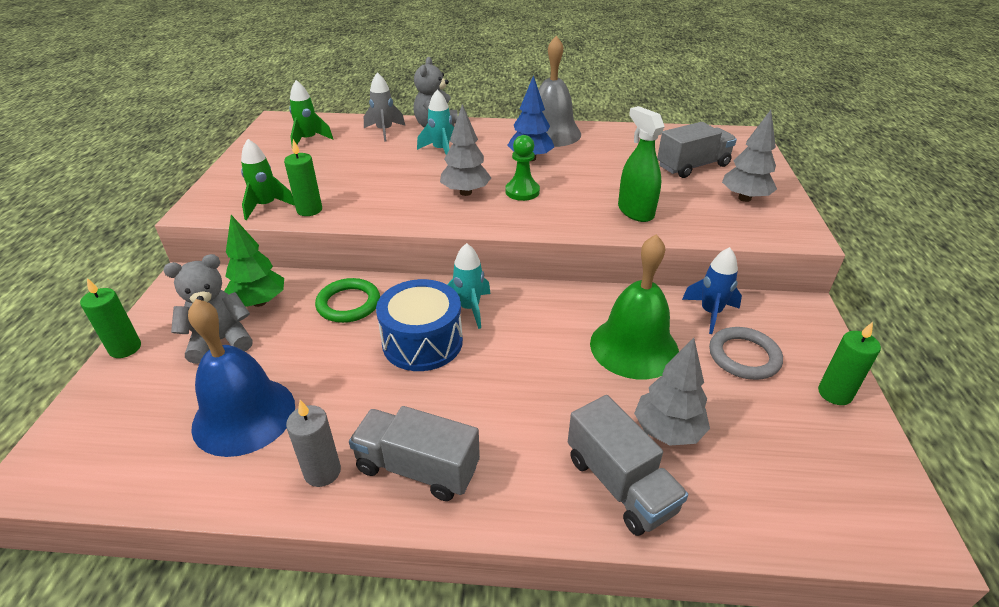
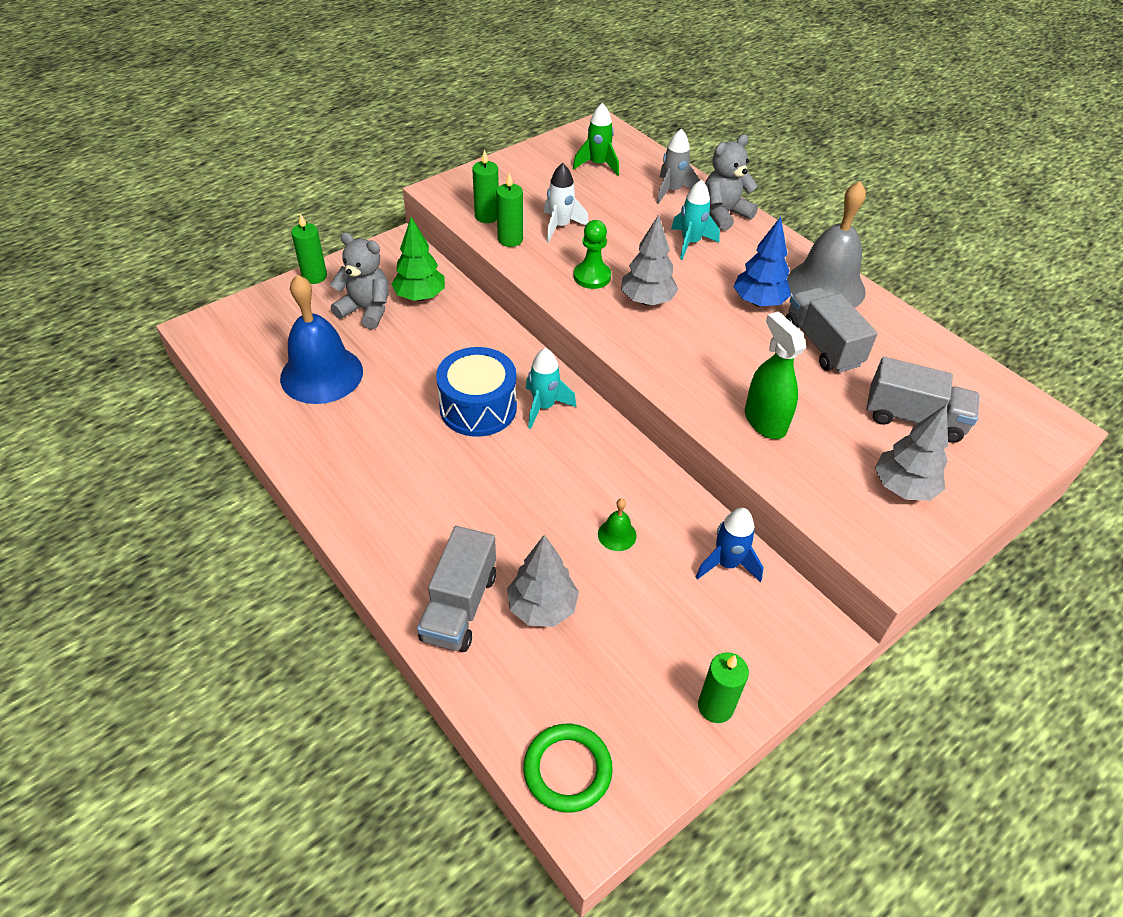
camera: 45 degrees right, 10 degrees up
green rocket [241,139,295,220] -> green candle [472,149,499,223]
grey candle [286,400,341,487] -> none
green ring [315,278,380,323] -> green ring moved to [523,724,613,813]
grey truck [349,406,480,501] -> grey truck moved to [786,287,877,373]
green pawn [505,135,540,201] -> green pawn moved to [574,220,611,289]
green bell [590,234,679,379] -> green bell [598,498,637,551], size x0.42
green spray bottle [618,106,665,222] -> green spray bottle turned 45 degrees counterclockwise [745,311,806,439]
grey ring [709,327,783,380] -> none
none -> white rocket [544,163,589,242]

